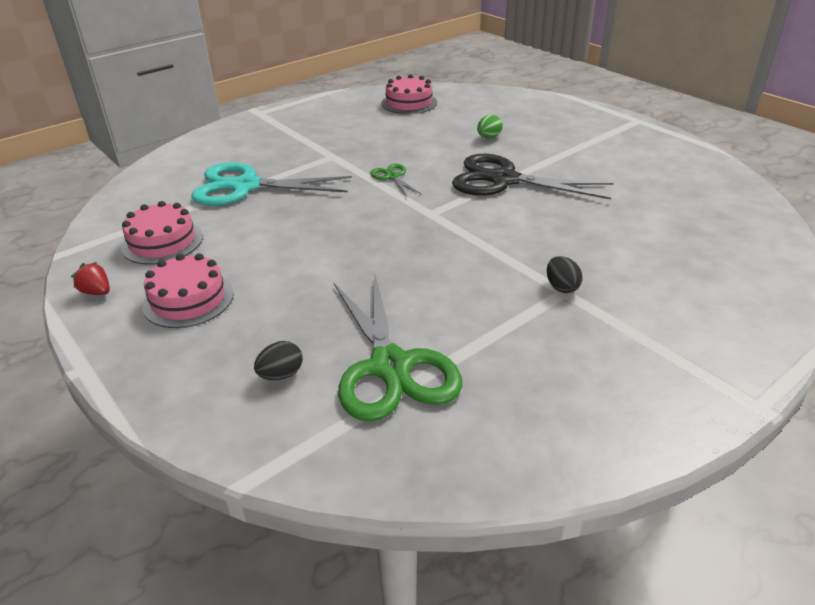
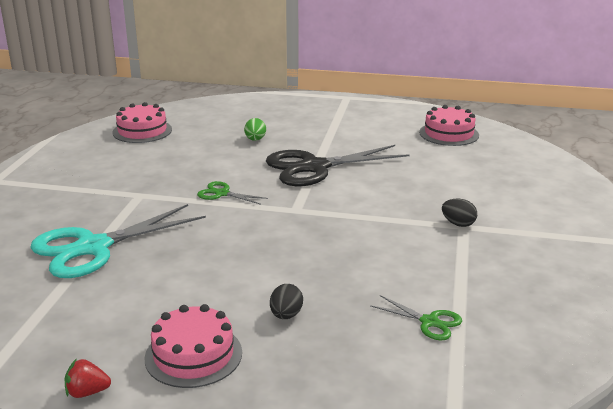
camera: 40 degrees left, 10 degrees down
pink cake [121,201,203,265] -> pink cake moved to [419,105,479,146]
black egg [254,341,303,380] -> black egg moved to [270,284,303,319]
green scissors [333,275,462,422] -> green scissors [370,295,462,341], size x0.46

